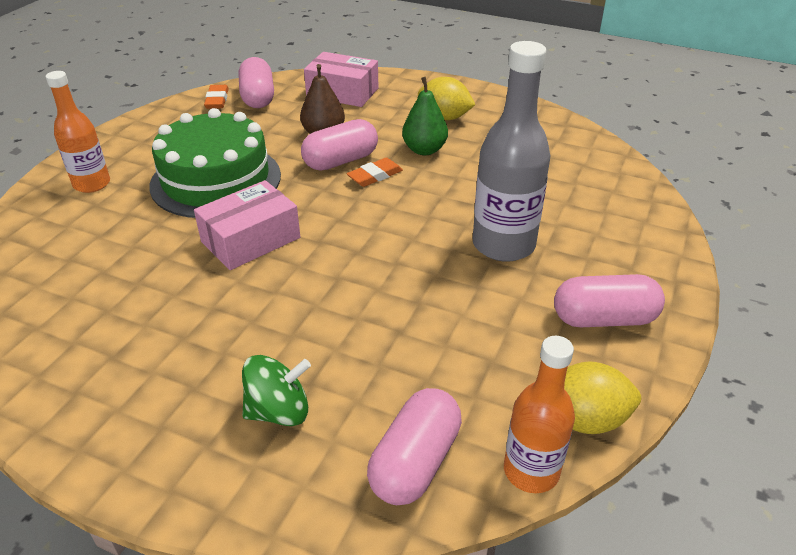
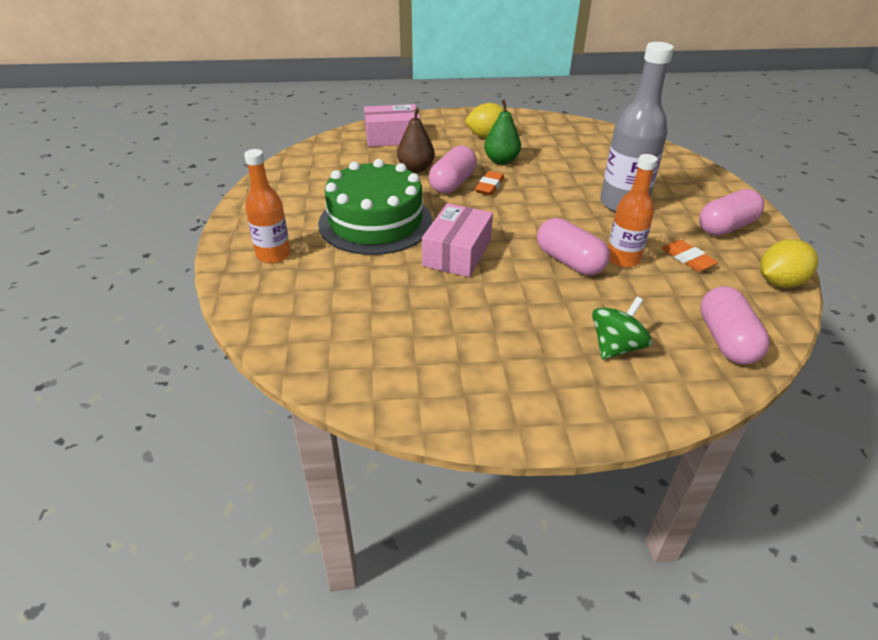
camera: 30 degrees left, 0 degrees up
orange eraser [204,85,229,109] -> orange eraser moved to [662,240,718,272]
pink capsule [238,57,274,108] -> pink capsule moved to [537,218,610,275]
orange bottle [504,336,575,493] -> orange bottle moved to [608,154,658,268]

